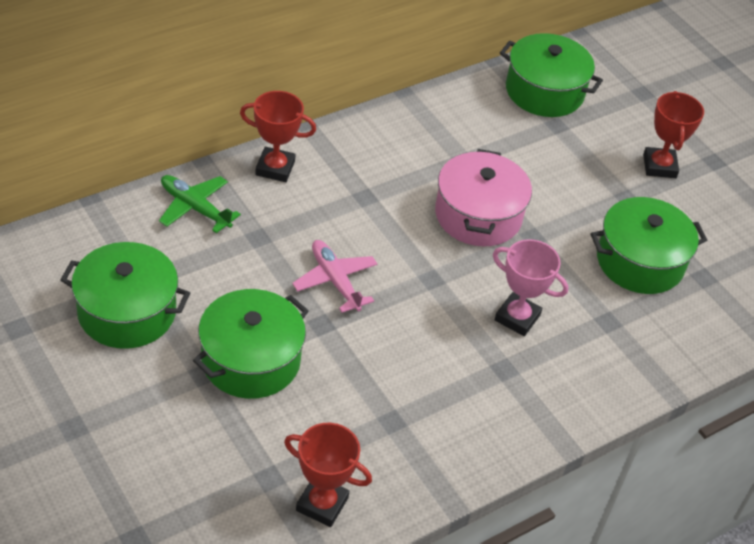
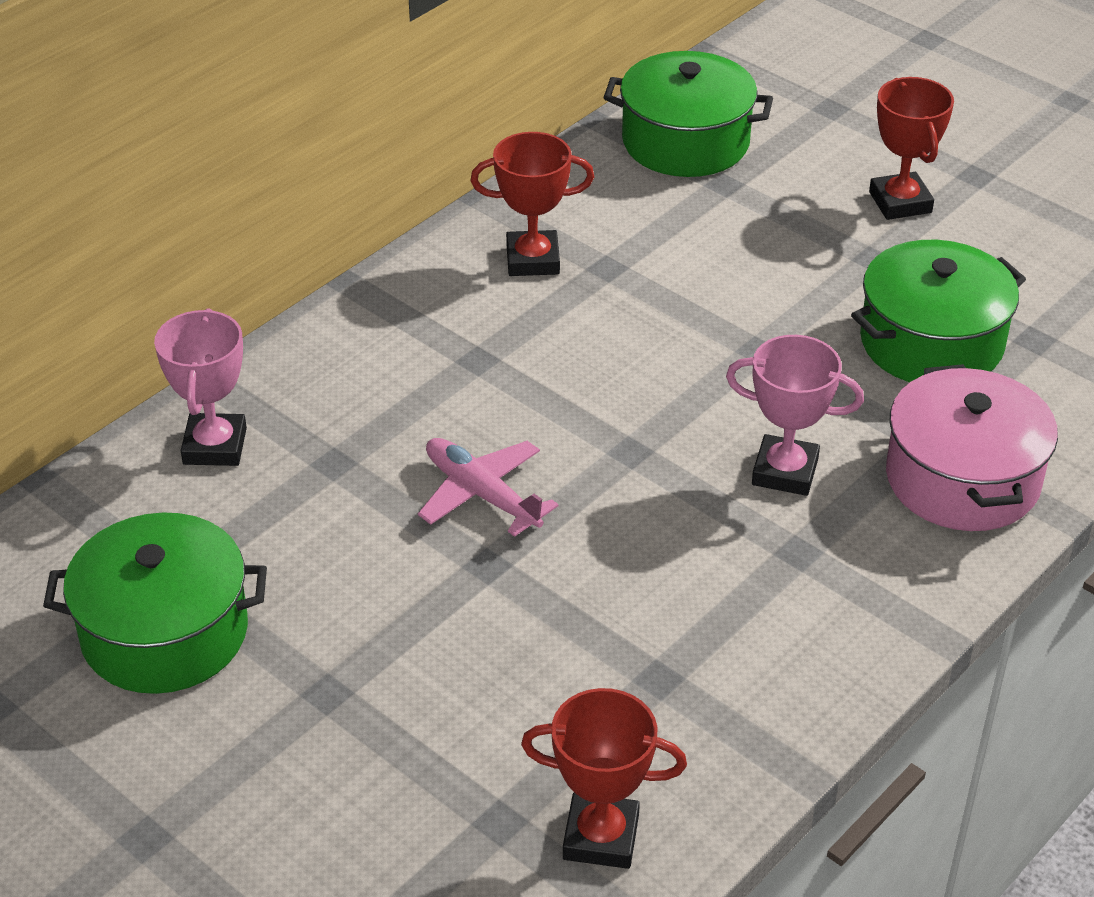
camera: 10 degrees left, 5 degrees down
green plane [159,175,241,233] -> pink trophy [154,308,247,466]
green pot [193,289,309,399] -> none
red trophy [240,91,316,182] -> red trophy moved to [471,132,594,276]
pink pot [435,149,532,246] -> pink pot moved to [886,364,1058,531]

